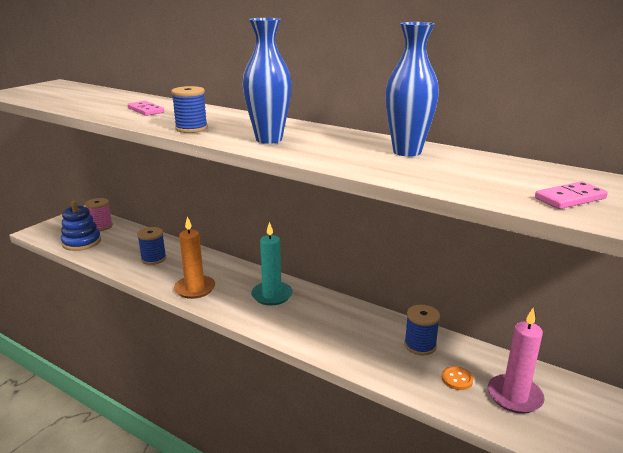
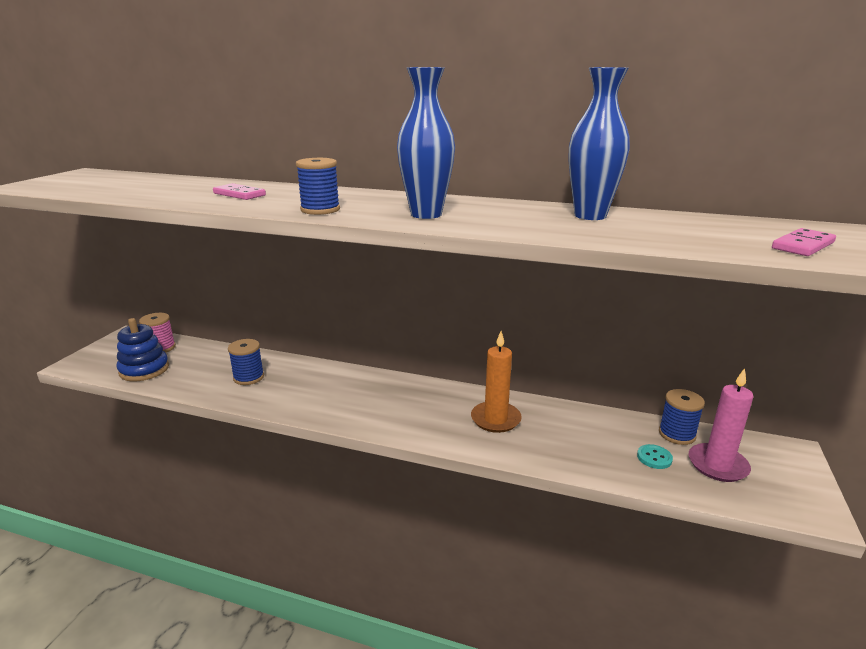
camera: 15 degrees left, 0 degrees up
orange candle [174,216,215,299] -> orange candle moved to [471,331,522,433]
turquoise candle [251,222,293,306] -> none
blue spool [404,305,440,355] -> blue spool moved to [659,389,705,445]
orange button [442,366,473,390] -> turquoise button [637,444,673,469]

